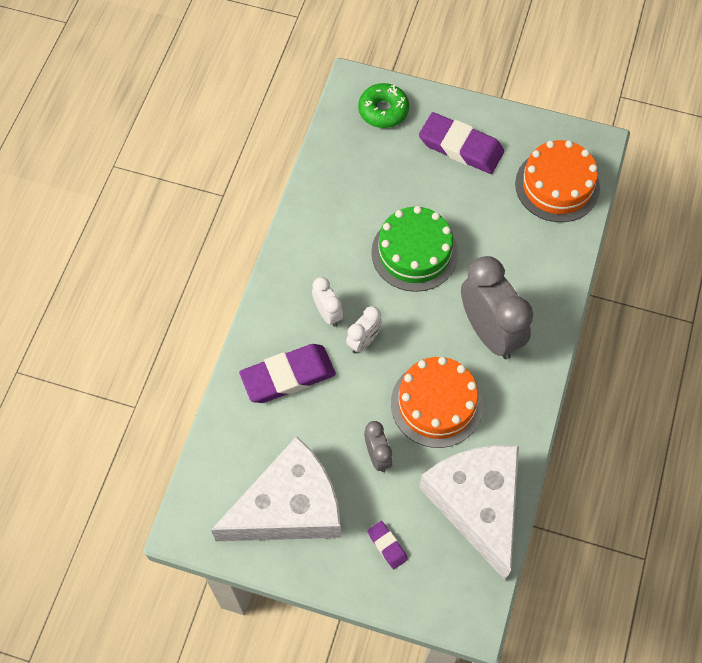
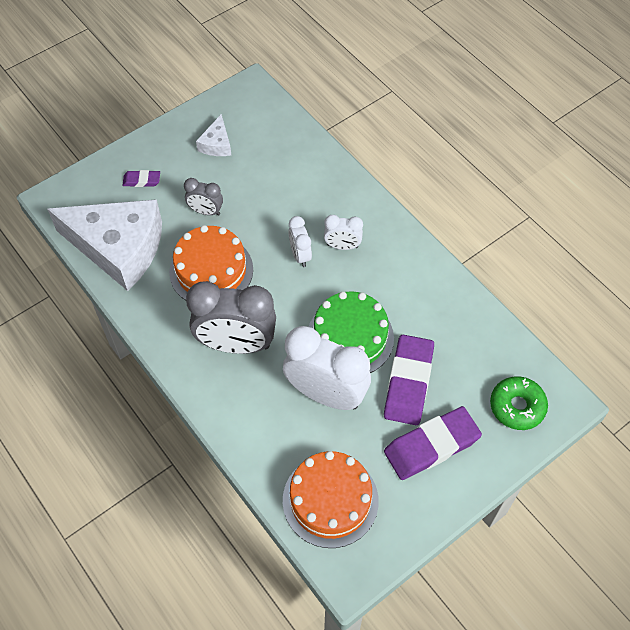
camera: 125 degrees right, 5 degrees down
white cheese [211,436,341,541] -> white cheese [196,114,231,156], size x0.43
purple eraser [239,344,336,403] -> purple eraser moved to [384,335,434,425]
none -> white clock [283,326,371,410]

